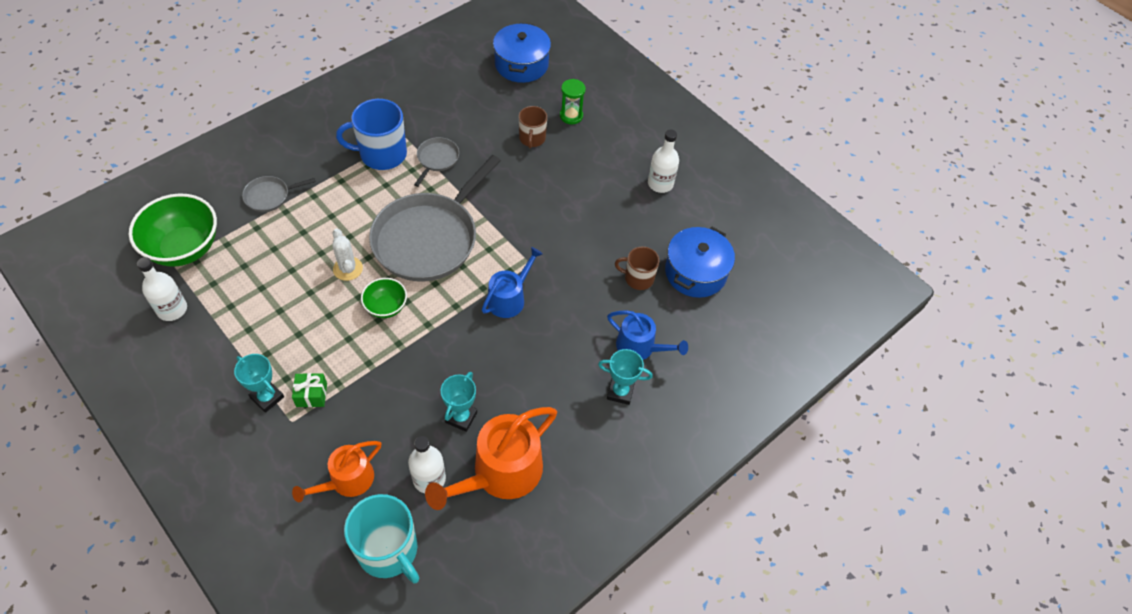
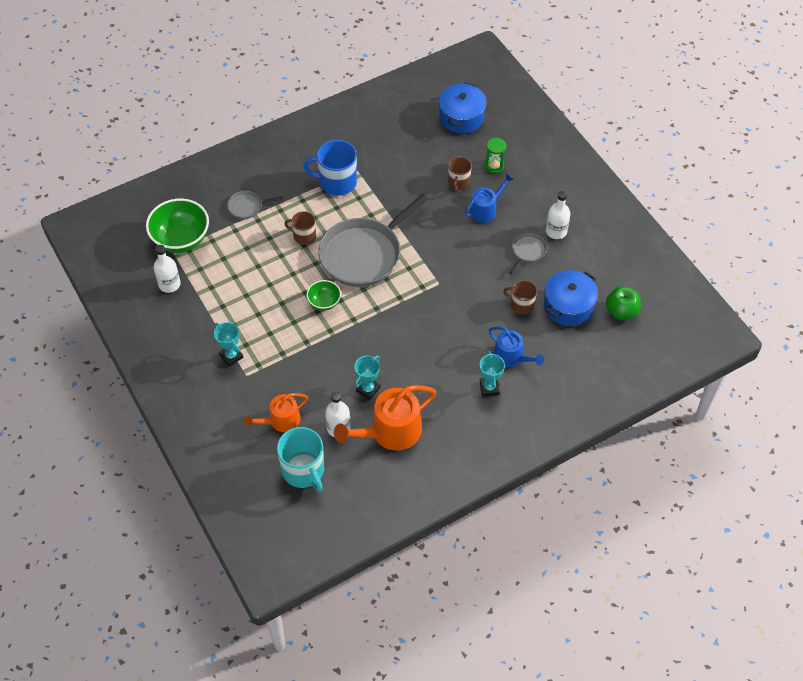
camera: 15 degrees right, 0 degrees up
green gift [292,373,327,407] -> none
white cactus [332,228,363,281] -> none
grey pan [414,137,459,187] -> grey pan moved to [509,233,547,274]
blue watering can [482,247,543,318] -> blue watering can moved to [465,173,514,223]
turquoise trophy [598,349,653,405] -> turquoise trophy turned 60 degrees clockwise [480,351,505,396]
none -> brown mug [284,211,316,245]
none -> green apple [606,286,641,320]

